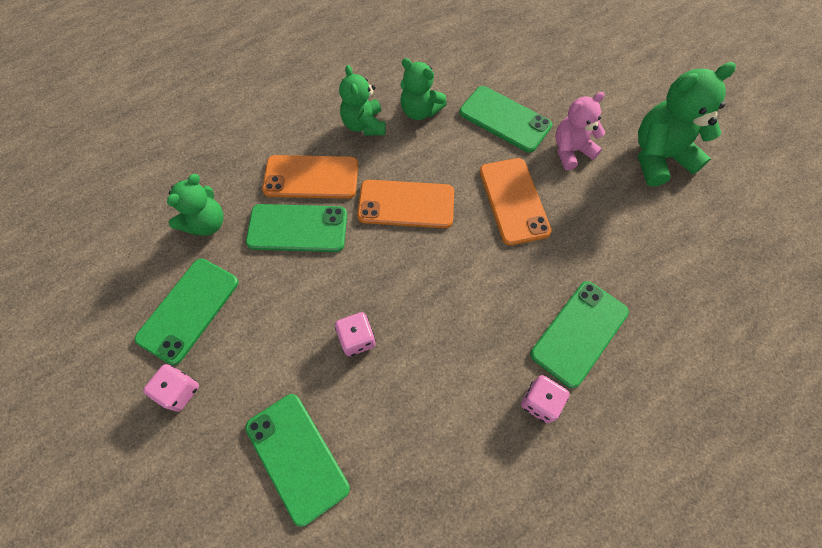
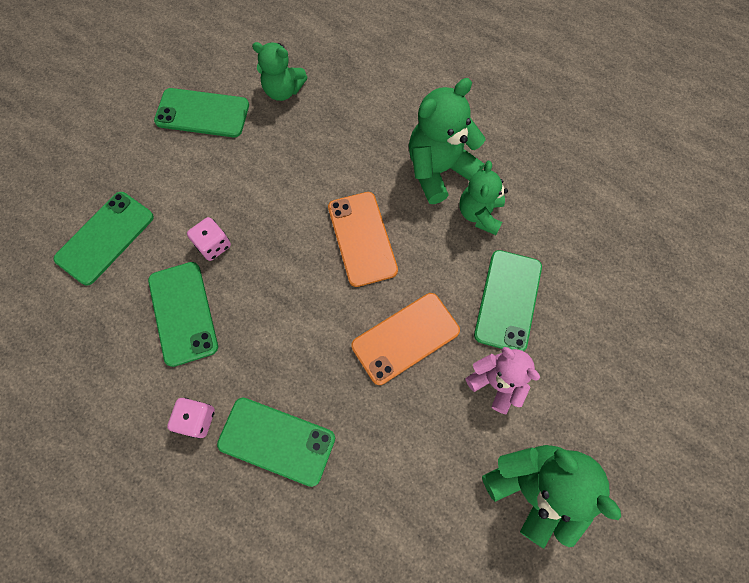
camera: 70 degrees right, 5 degrees up
pink dice [143,364,199,412] -> none
green phone [246,204,347,252] -> green phone moved to [148,262,218,367]
orange phone [262,155,358,199] -> none
green teddy bear [339,65,386,135] -> green teddy bear [409,78,485,204], size x1.54

